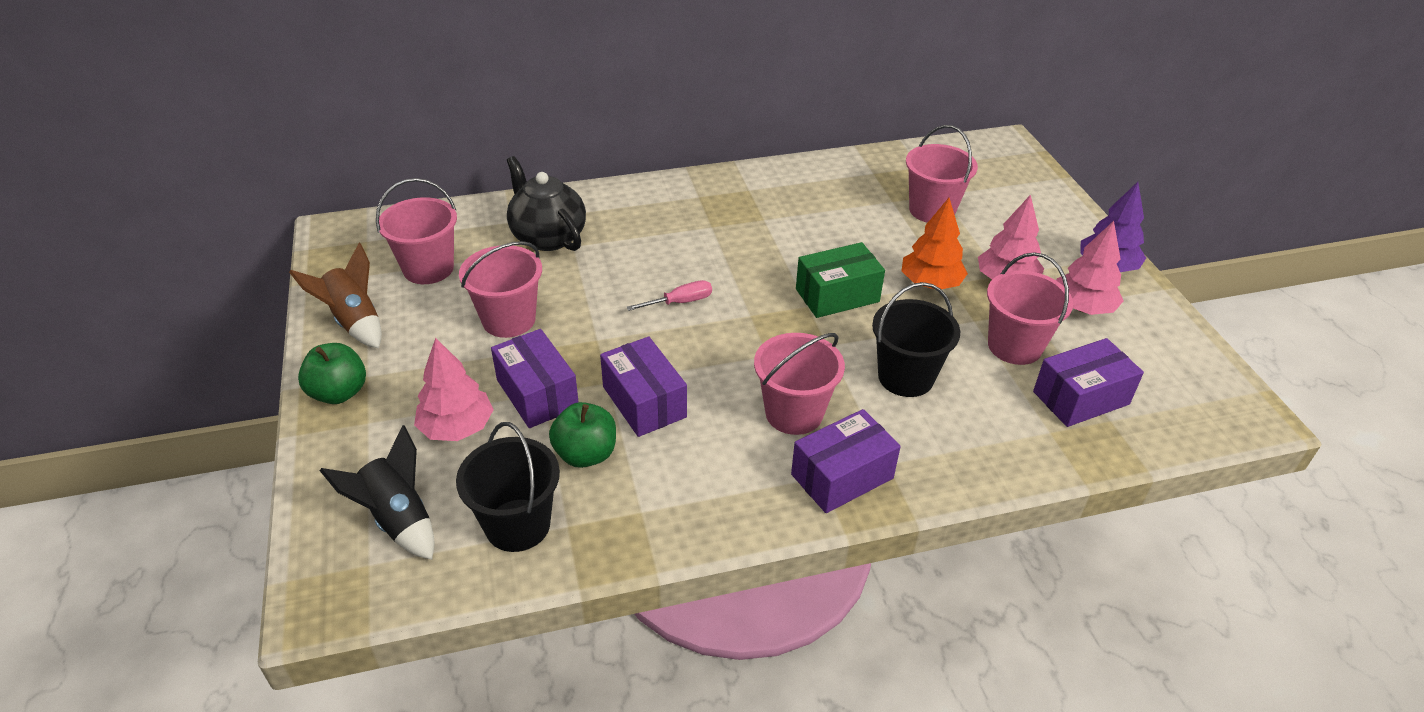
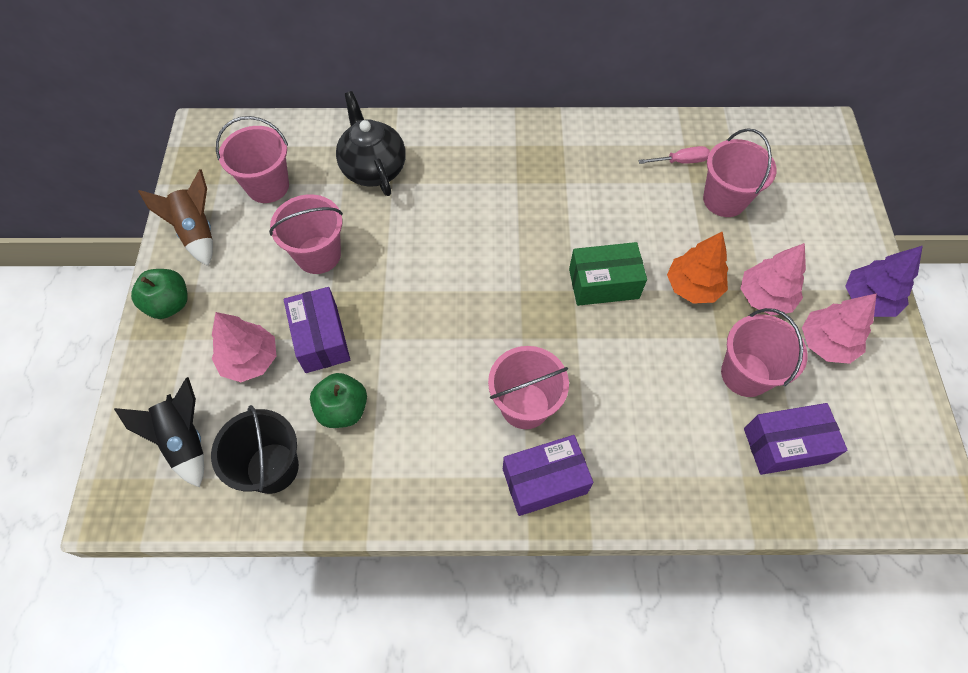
camera: 15 degrees right, 20 degrees up
purple box [600,337,687,437] -> none
pink screwdriver [626,280,712,311] -> pink screwdriver moved to [638,146,710,164]
black bucket [872,282,960,397] -> none

